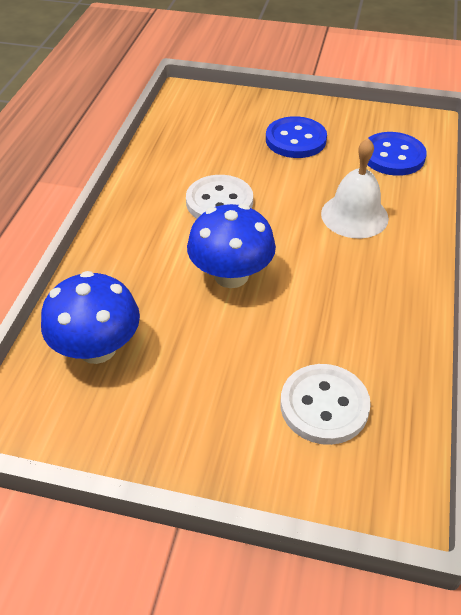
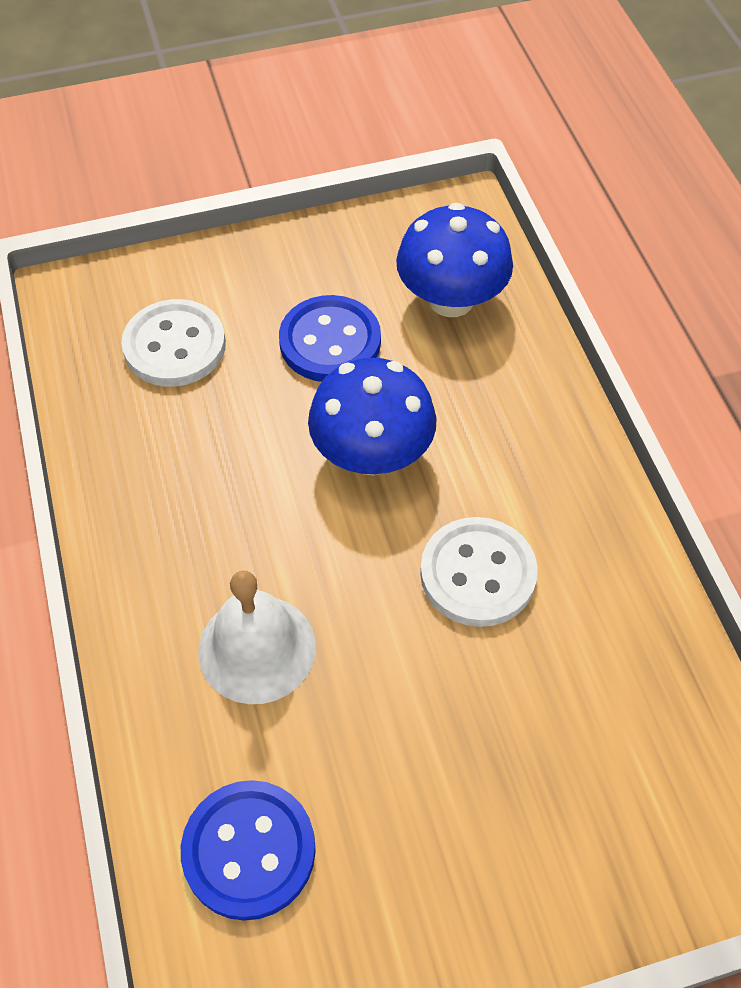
camera: 150 degrees right, 10 degrees up
blue button [266,116,327,158] -> blue button moved to [279,295,381,382]

